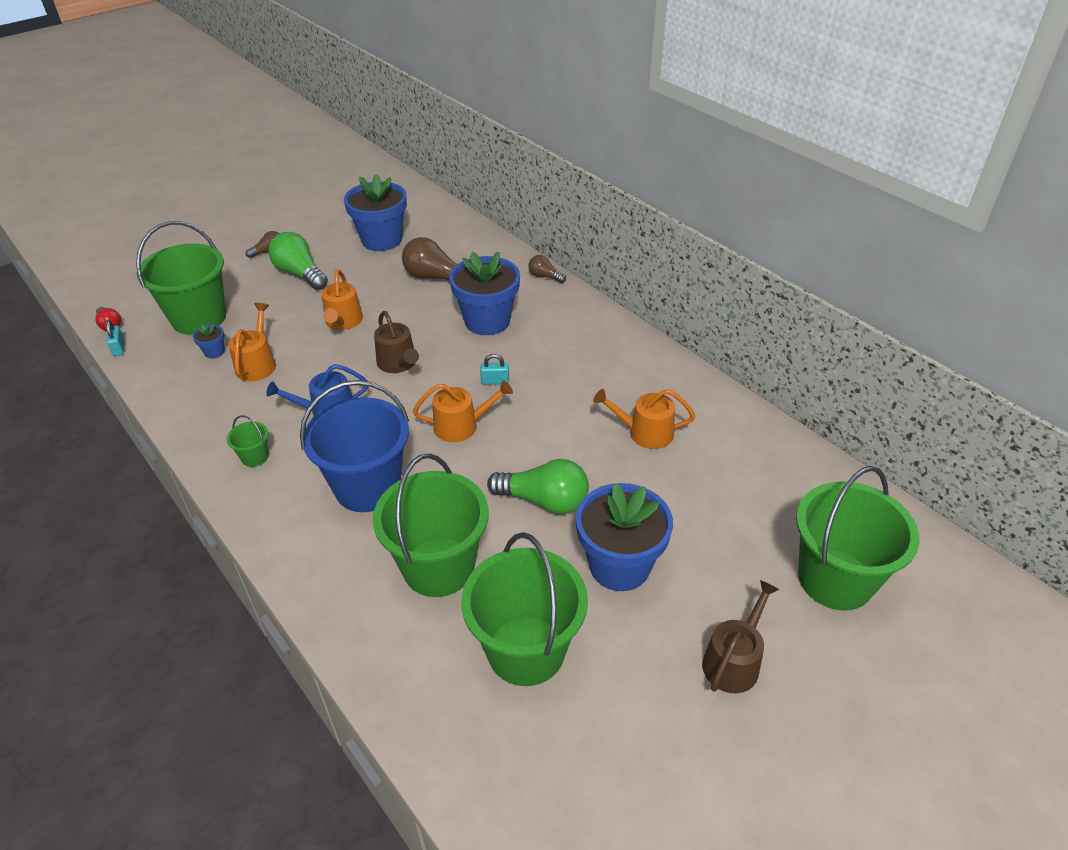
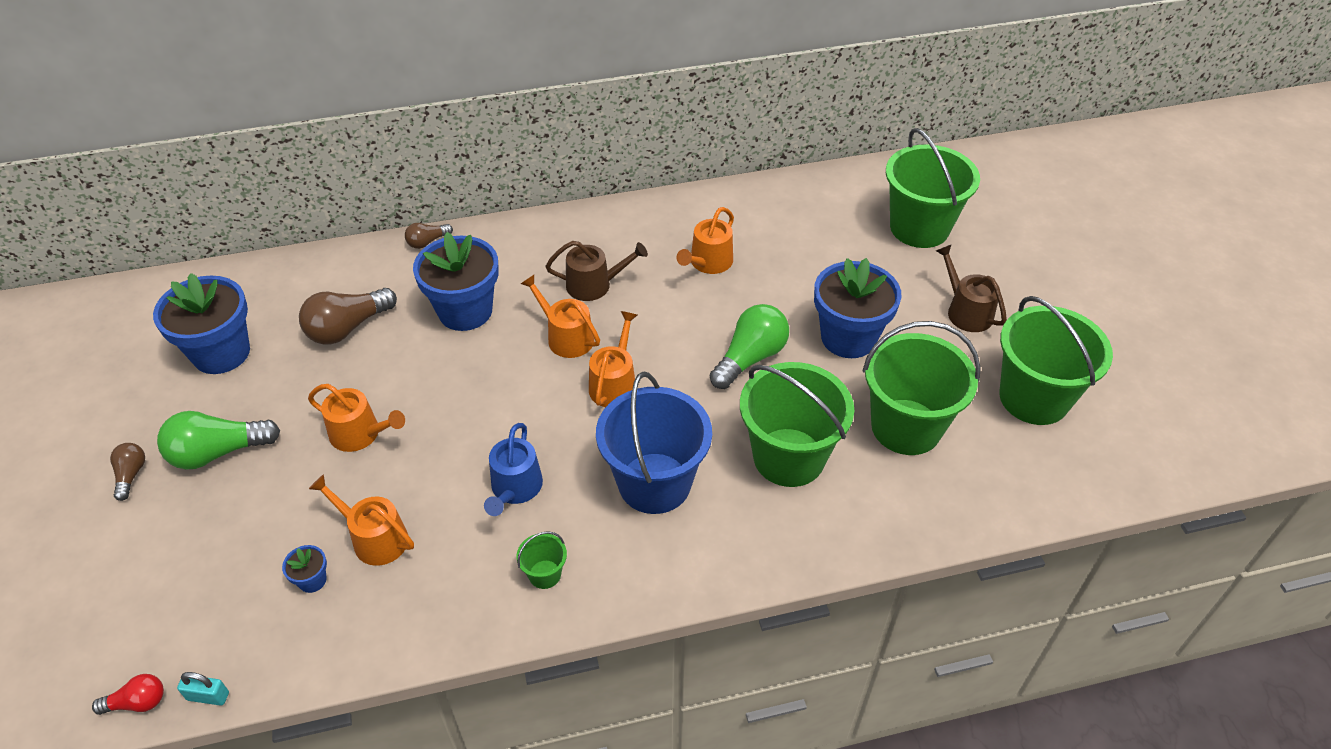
camera: 65 degrees left, 5 degrees up
green bucket [136,221,226,335] -> green bucket moved to [999,296,1113,425]
brown watering can [374,311,419,373] -> brown watering can moved to [546,241,648,301]
turquoise padlock [480,354,509,384] -> orange watering can [521,275,600,358]

